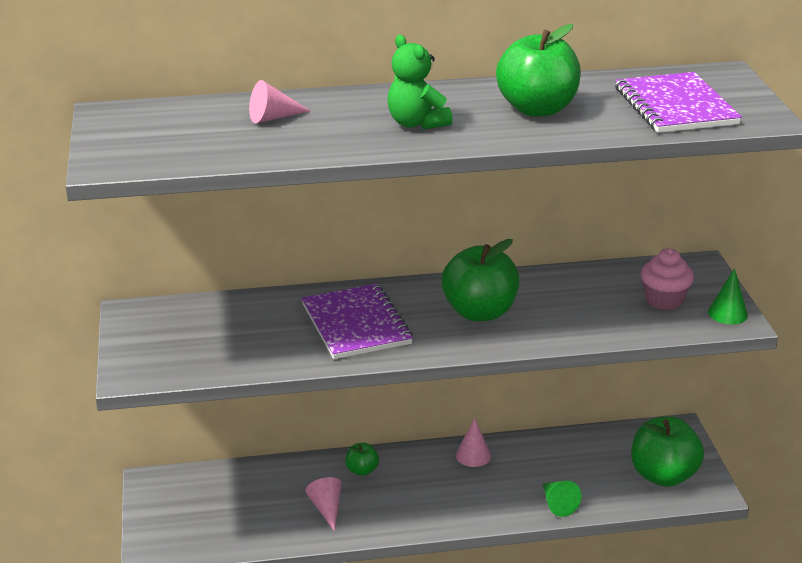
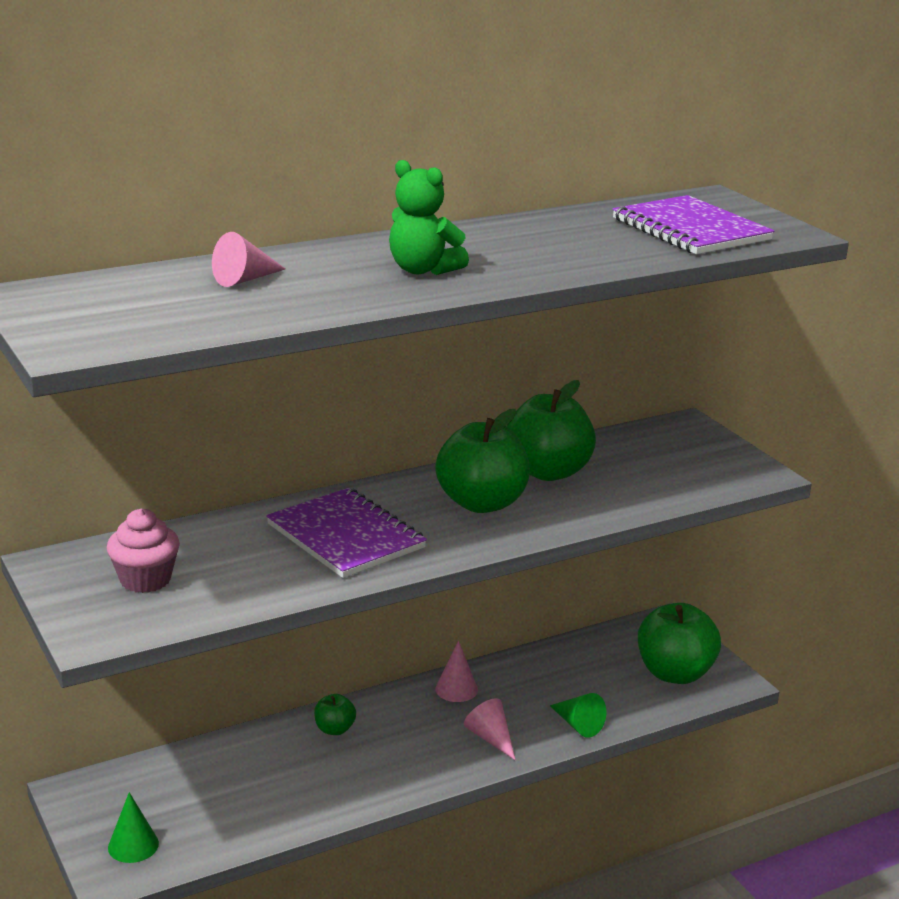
camera: 20 degrees left, 5 degrees down
pink cone [305,477,342,531] -> pink cone moved to [464,698,516,760]
green apple [496,24,581,117] -> green apple moved to [507,380,596,481]
pink cupcake [641,248,694,310] -> pink cupcake moved to [107,509,180,593]
green cone [708,268,748,324] -> green cone moved to [108,792,159,863]

